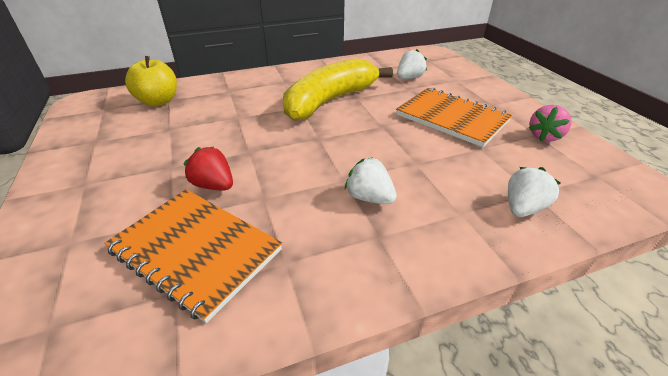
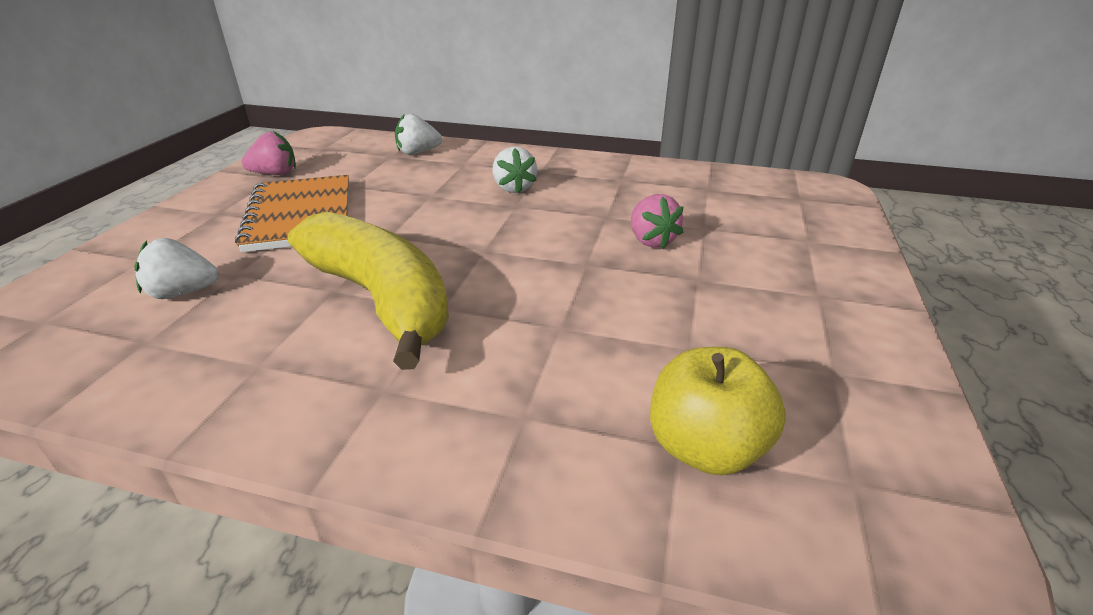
camera: 145 degrees left, 5 degrees down
orange notebook [104,189,282,323] -> none
red strawberry [183,146,233,190] -> pink strawberry [631,194,684,249]
yellow banana [283,58,393,121] -> yellow banana turned 120 degrees counterclockwise [288,212,449,370]

